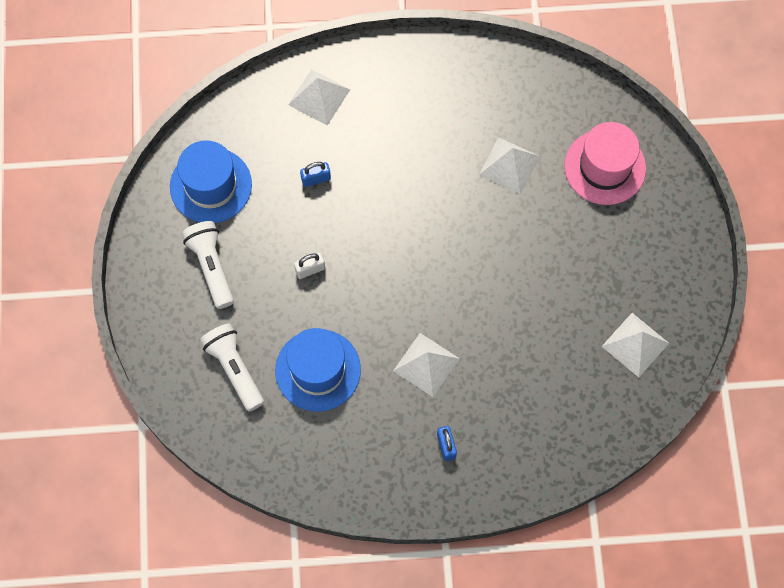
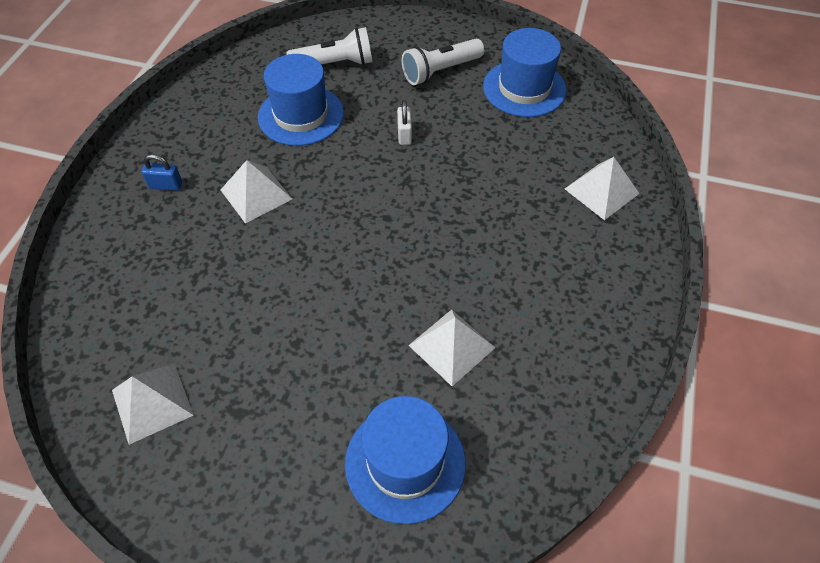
camera: 110 degrees right, 15 degrees down
white flashlight [182,221,234,309] -> white flashlight turned 150 degrees clockwise [402,39,484,85]
blue padlock [300,162,331,187] -> none
pink hat [564,122,646,205] -> blue hat [345,396,466,524]

